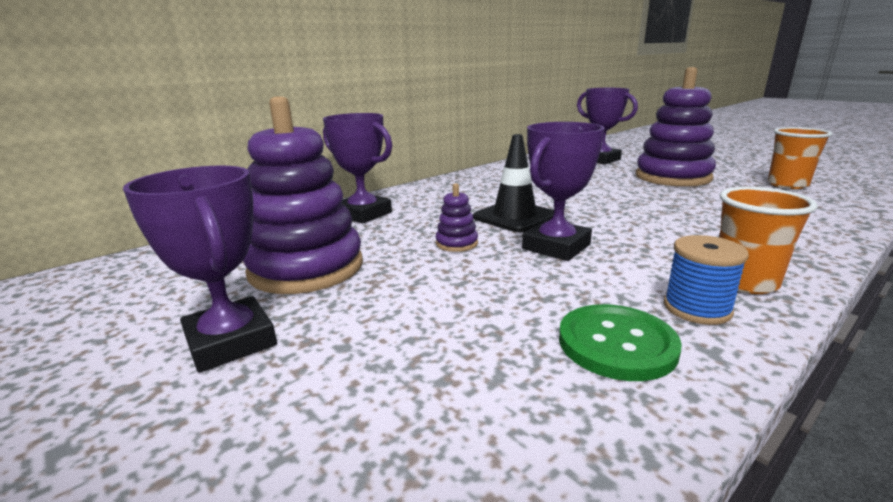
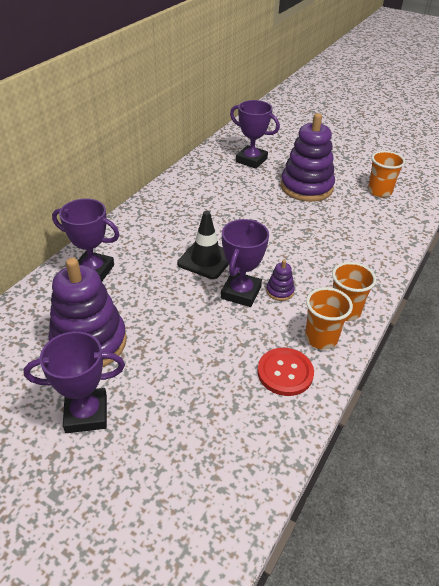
camera: 20 degrees left, 20 degrees up
purple trophy [123,166,277,373] -> purple trophy turned 45 degrees counterclockwise [24,331,125,433]
purple stacking toy [436,183,478,252] -> purple stacking toy moved to [266,260,295,301]
green button [559,304,682,381] -> red button [257,348,314,396]
blue spool [664,235,749,325] -> orange cup [305,287,353,350]

